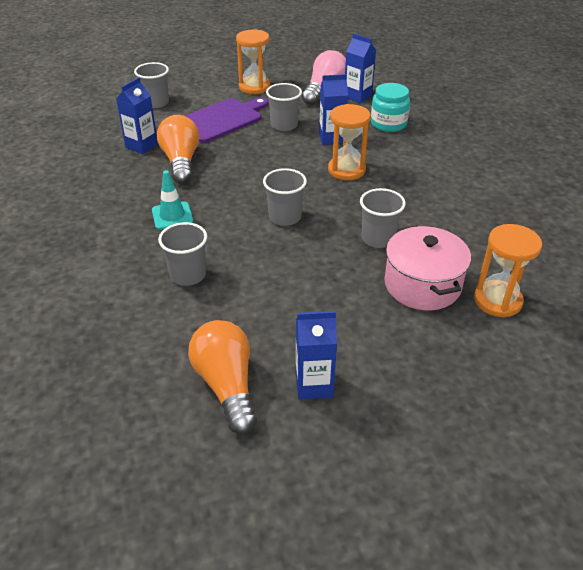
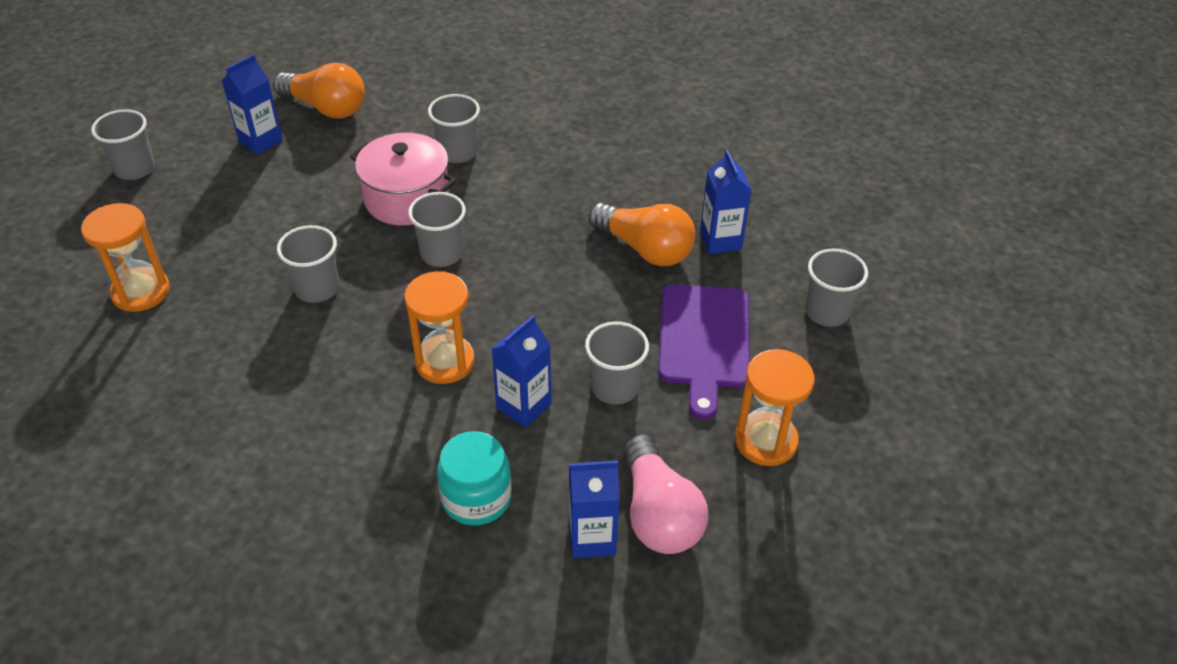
camera: 135 degrees right, 5 degrees up
turquoise traffic cone [152,170,193,230] -> none
pink pot [385,225,471,310] -> pink pot moved to [350,133,457,226]
none -> grey cup [91,109,155,180]

